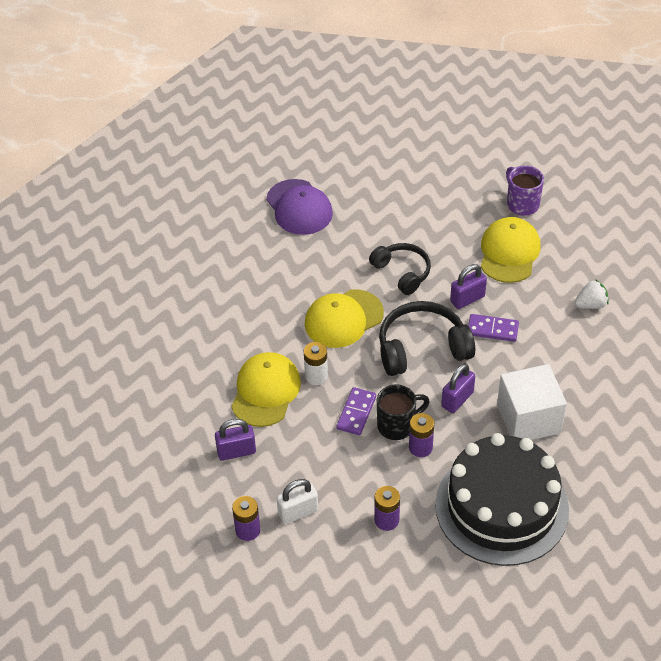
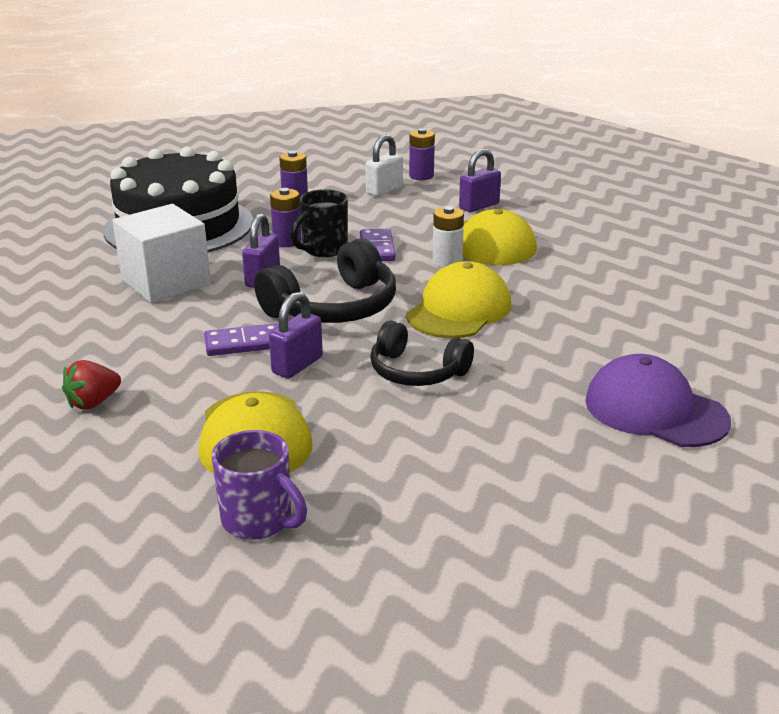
camera: 155 degrees right, 20 degrees down
white strawberry [575,279,609,309] -> red strawberry [62,360,121,410]

